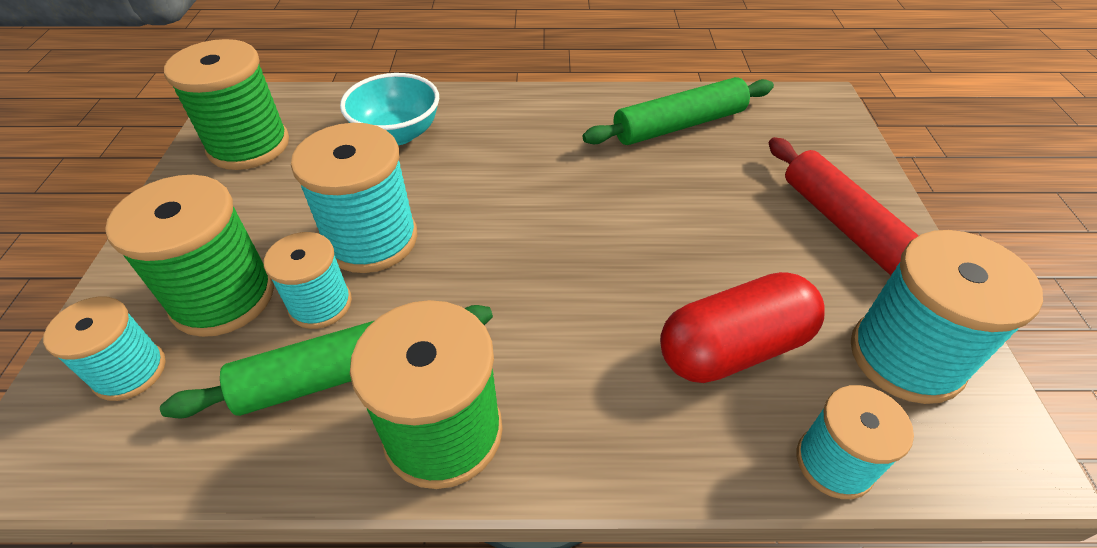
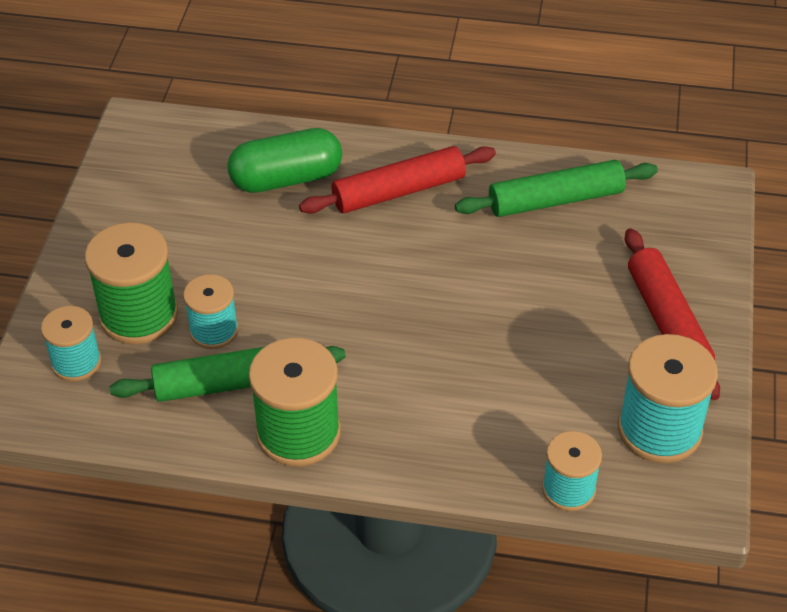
camera: 10 degrees right, 0 degrees up
green spool [164,39,289,170] -> none
turquoise spool [291,123,417,273] -> none
turquoise bowl [340,73,439,145] -> green capsule [227,128,342,193]
red capsule [660,272,825,383] -> none
none -> red rolling pin [299,146,496,214]

